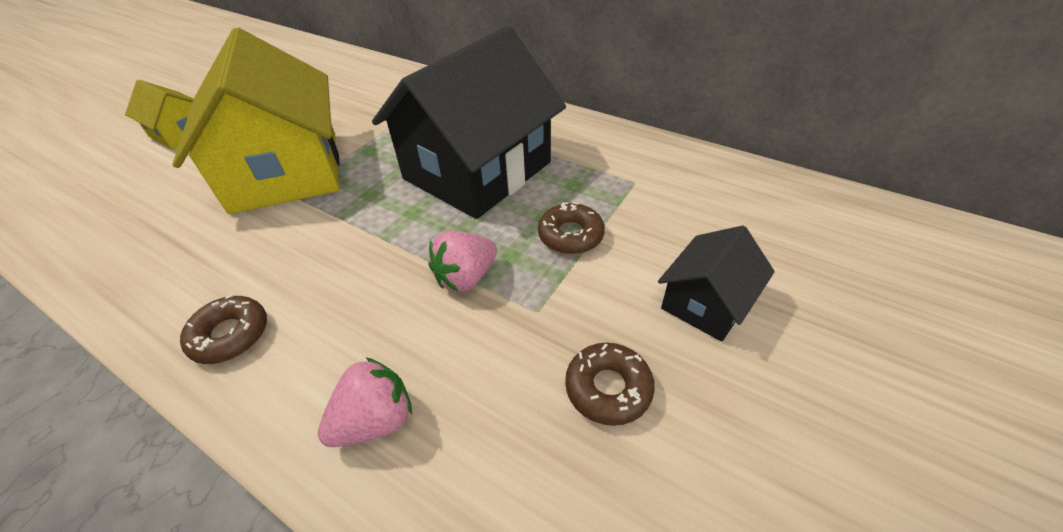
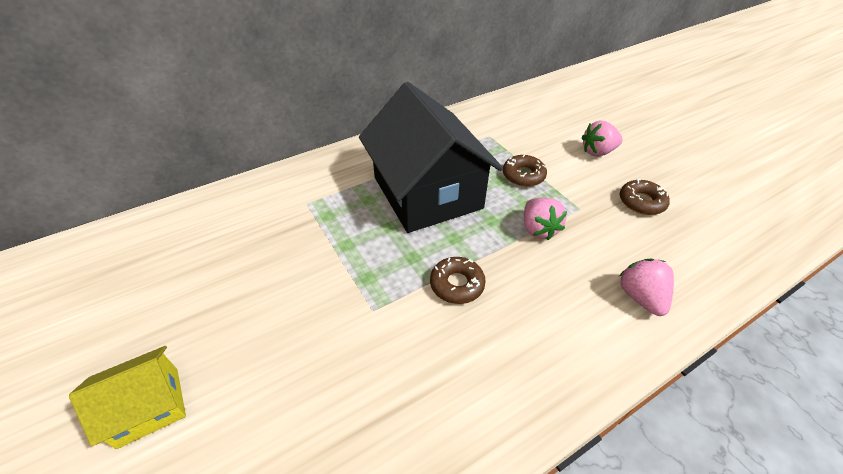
camera: 65 degrees left, 0 degrees up
yellow house [173,27,340,214] -> none
brown donut [180,294,267,364] -> brown donut moved to [430,257,486,304]
black house [658,225,775,342] -> pink strawberry [582,120,623,157]

